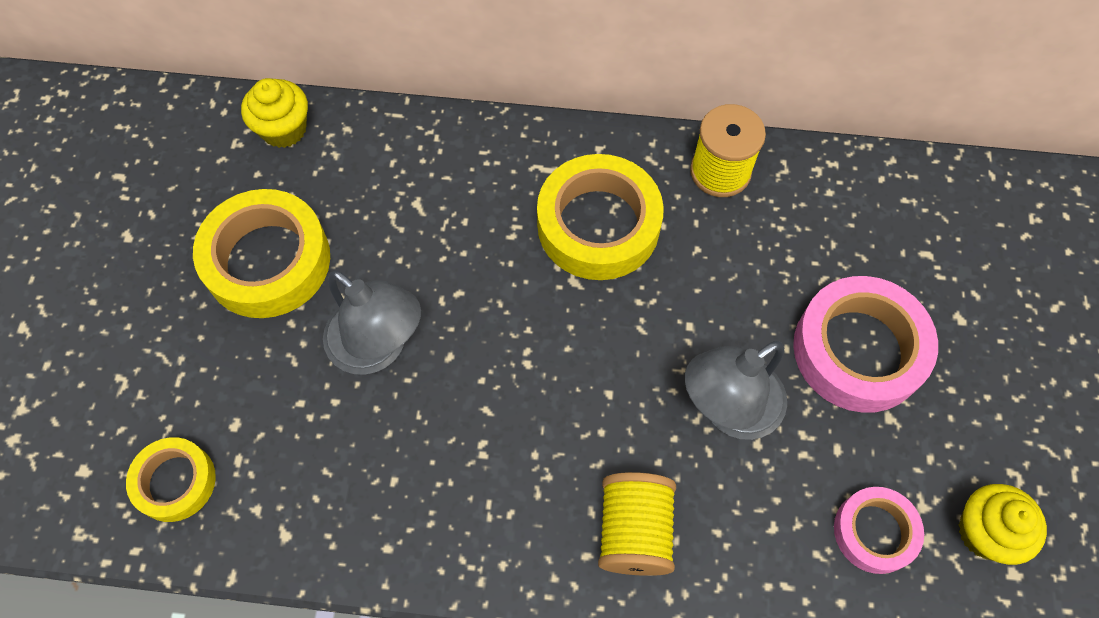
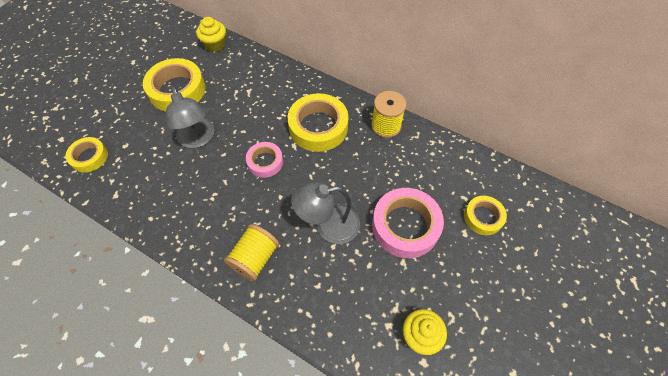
camera: 25 degrees right, 5 degrees down
pink tape [834,487,924,574] -> pink tape moved to [246,142,283,178]
none -> yellow tape [464,196,507,235]

